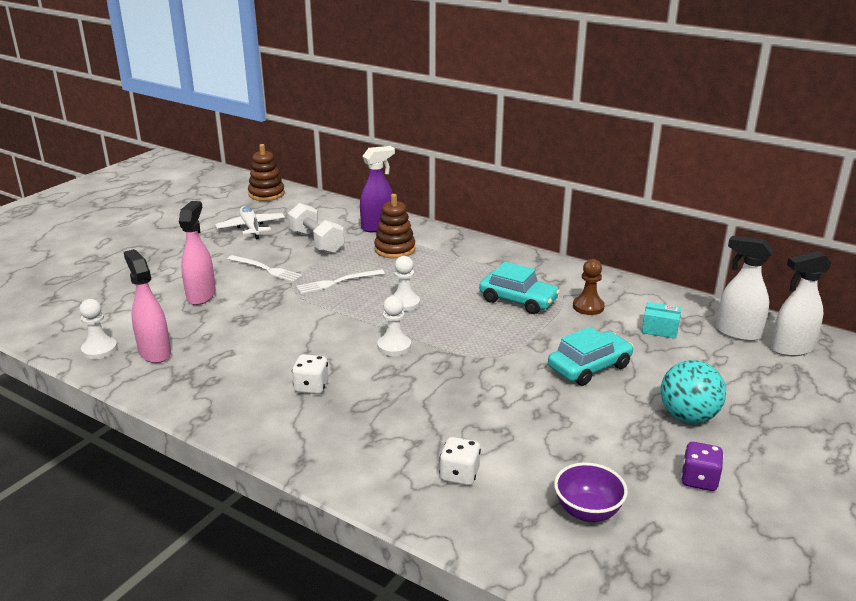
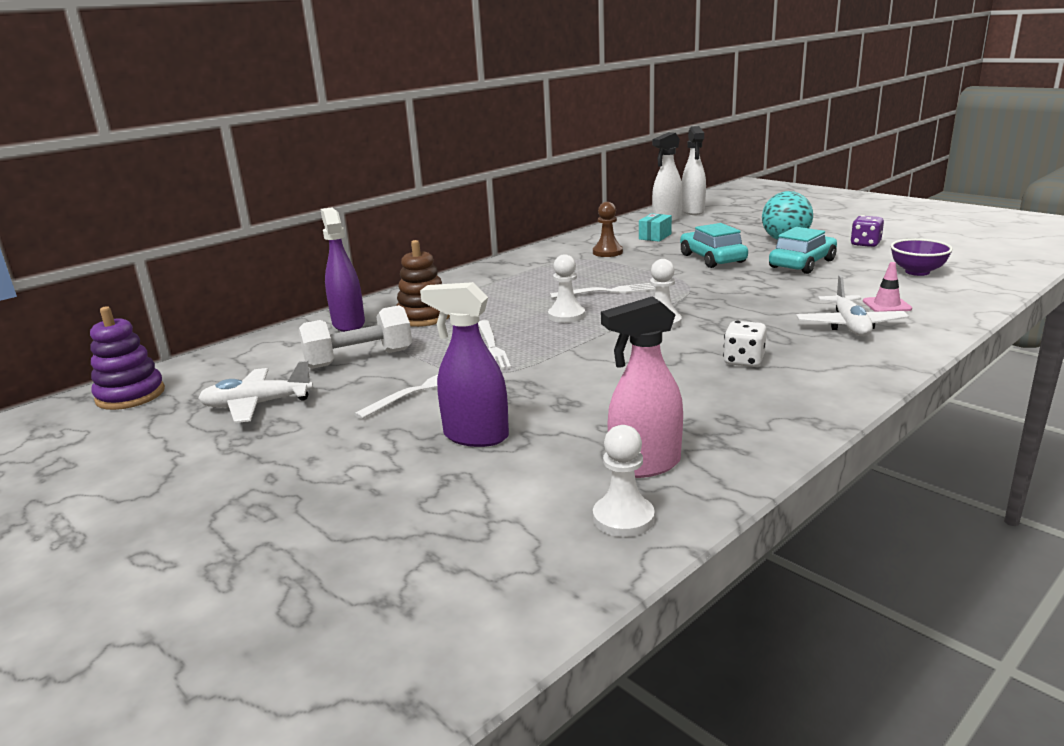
camera: 75 degrees left, 5 degrees down
pink spray bottle [179,201,216,305] -> purple spray bottle [420,282,509,447]
brown stacking toy [248,144,285,201] -> purple stacking toy [90,307,165,410]
white dice [439,437,481,486] -> pink traffic cone [863,262,912,312]
turquoise car [479,262,560,314] -> turquoise car moved to [769,227,837,274]
none -> white fork [550,283,656,298]
none -> white plane [796,275,909,337]

